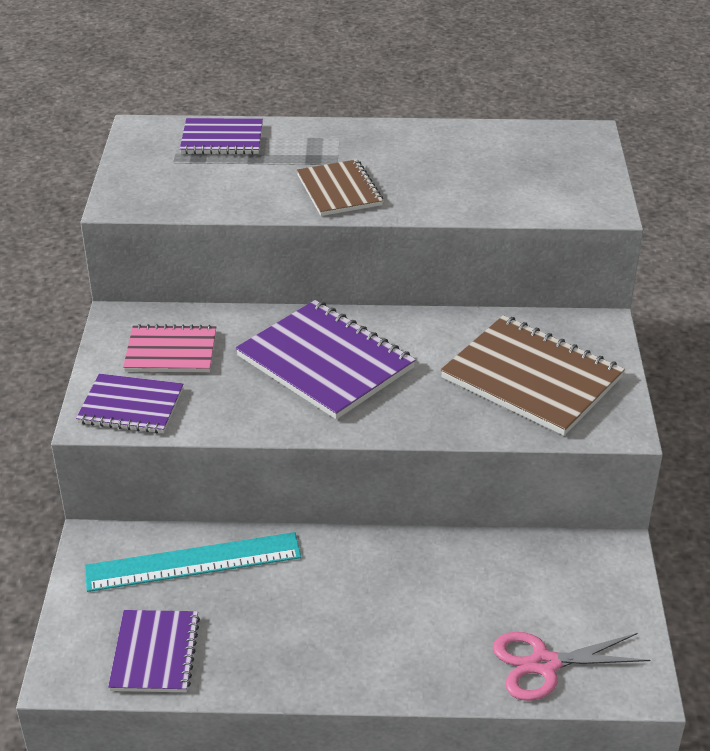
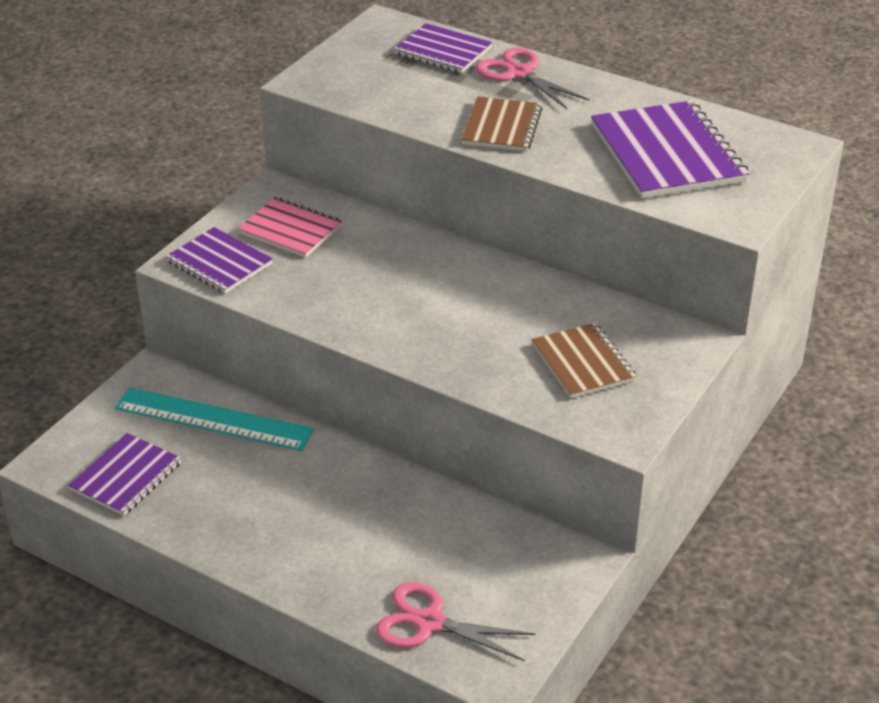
camera: 30 degrees right, 0 degrees up
purple notebook [236,300,416,419] -> purple notebook moved to [591,100,750,199]
brown notebook [441,315,625,436] -> brown notebook [532,323,637,398], size x0.60
none -> pink scissors [475,47,589,109]

